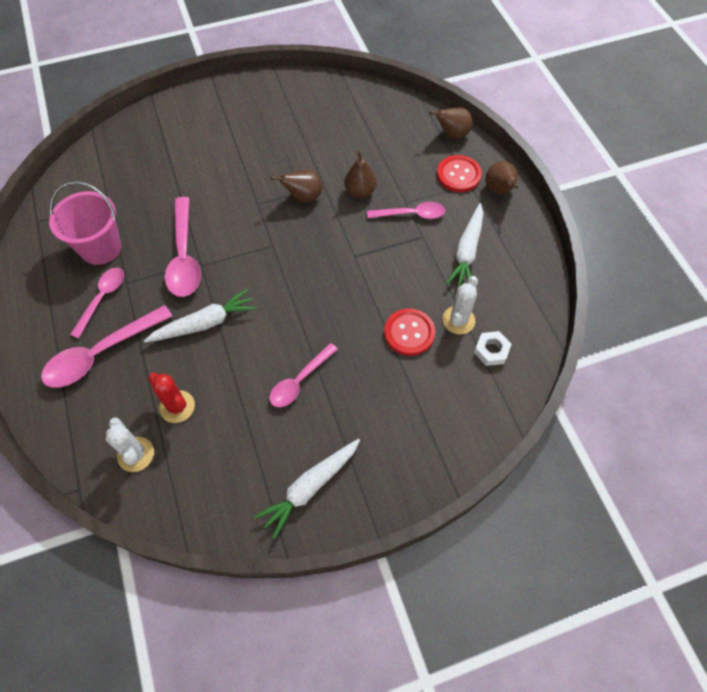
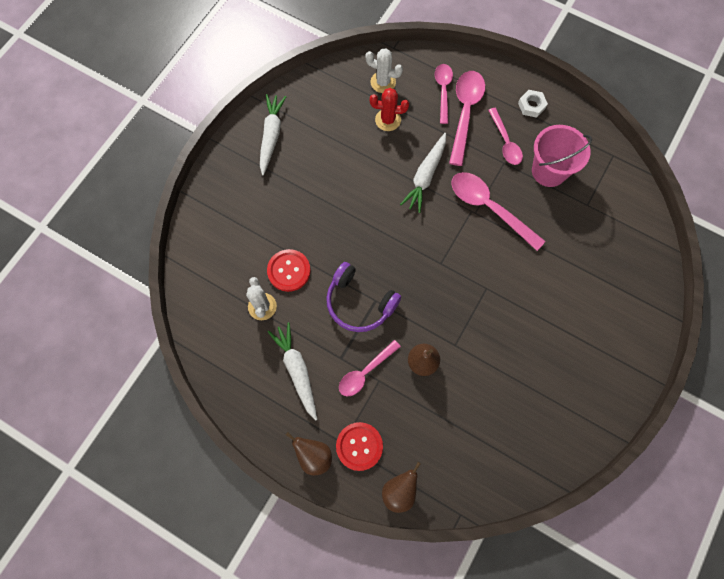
camera: 140 degrees right, 10 degrees up
pink spoon [269,343,338,407] -> pink spoon moved to [435,64,453,124]
brown pear [271,170,322,203] -> none
white nut [474,331,512,366] -> white nut moved to [518,90,548,118]
none -> purple headphones [326,262,401,332]

